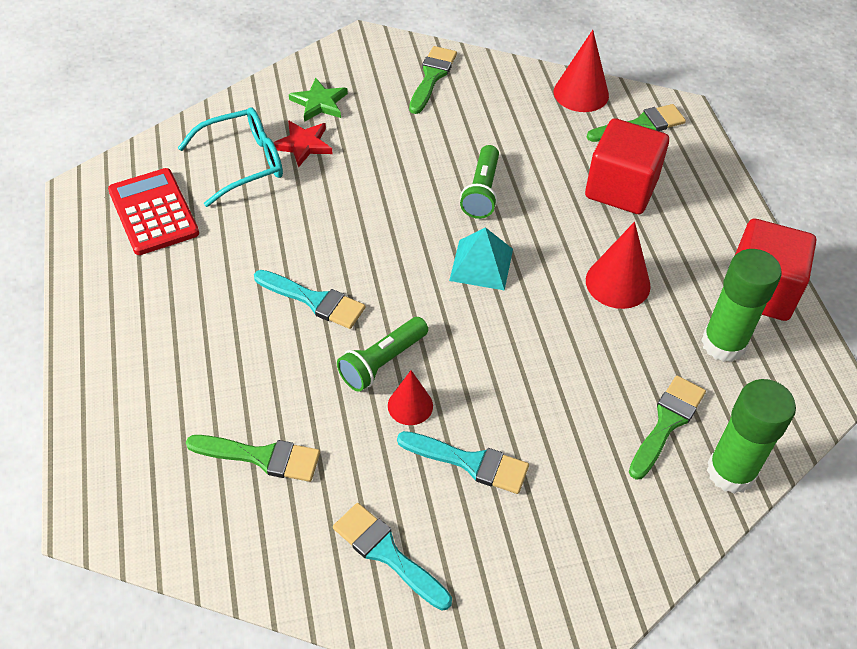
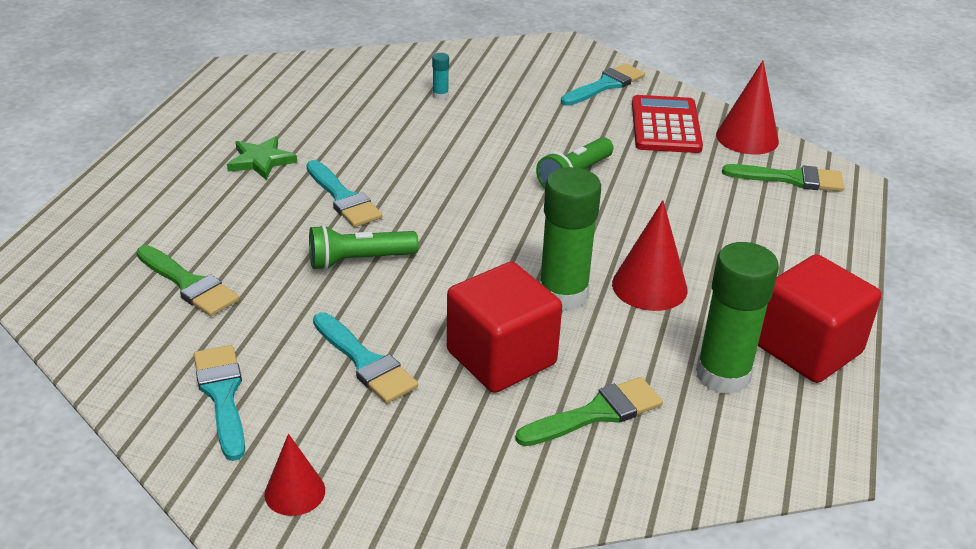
camera: 30 degrees right, 15 degrees down
red calculator [108,168,199,255] -> red calculator moved to [632,95,703,153]
turquoise glasses [178,107,283,207] -> none
red star [273,120,332,168] -> turquoise glue stick [432,53,449,100]
green star [289,78,348,122] -> green star moved to [227,136,297,180]
red cone [388,370,433,425] -> red cone moved to [265,434,325,516]
green brush [409,46,457,114] -> turquoise brush [561,63,645,106]
turquoise pyramid [449,227,513,291] -> none
red cube [585,118,669,214] -> red cube moved to [447,262,562,393]
green glue stick [707,379,796,494] -> green glue stick moved to [539,167,601,311]

